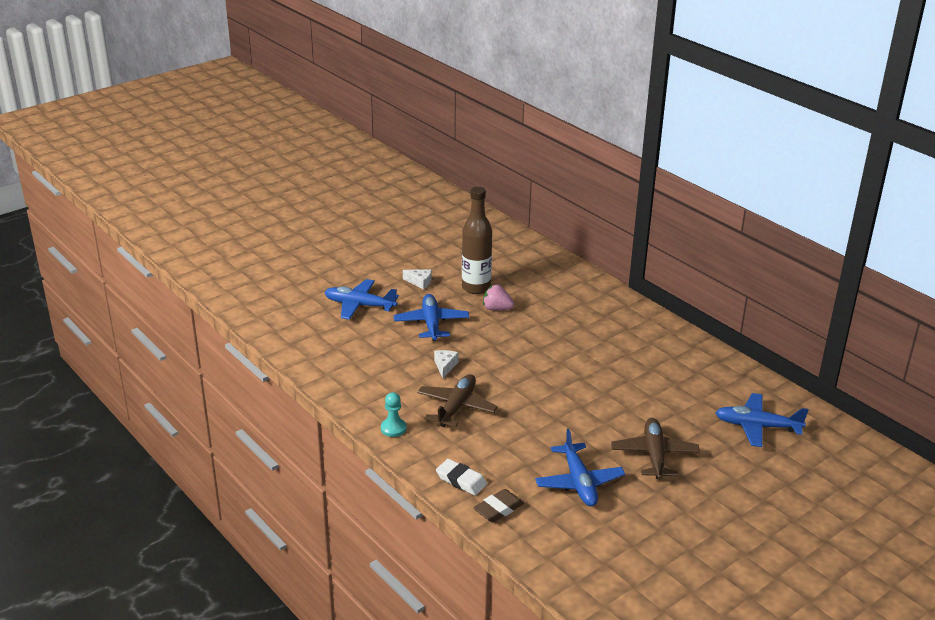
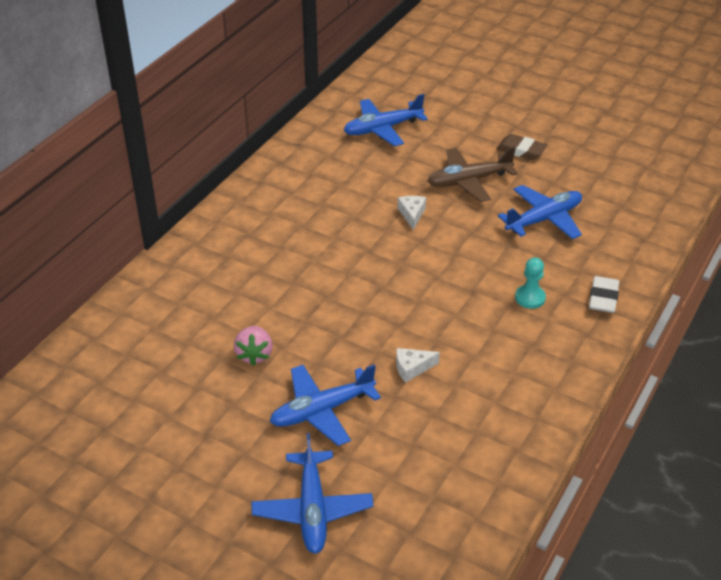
camera: 110 degrees left, 10 degrees up
turquoise pawn [381,392,406,437] -> turquoise pawn moved to [515,257,546,309]
white cheese [403,269,432,290] -> white cheese moved to [398,196,426,230]
brown plane [417,374,498,427] -> none
brown bottle [462,187,492,294] -> none
brown eraser [473,489,524,523] -> brown eraser moved to [496,134,547,160]
blue plane [715,393,808,447] -> blue plane turned 75 degrees clockwise [344,94,428,146]

